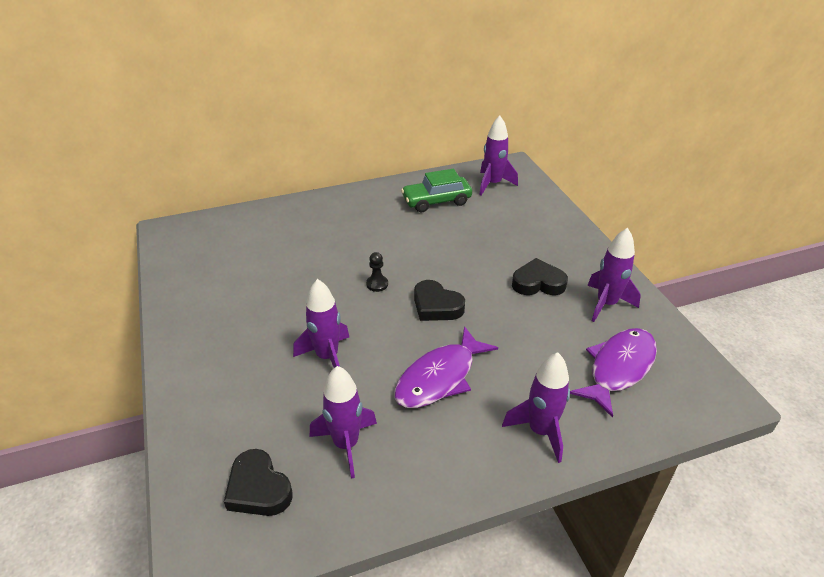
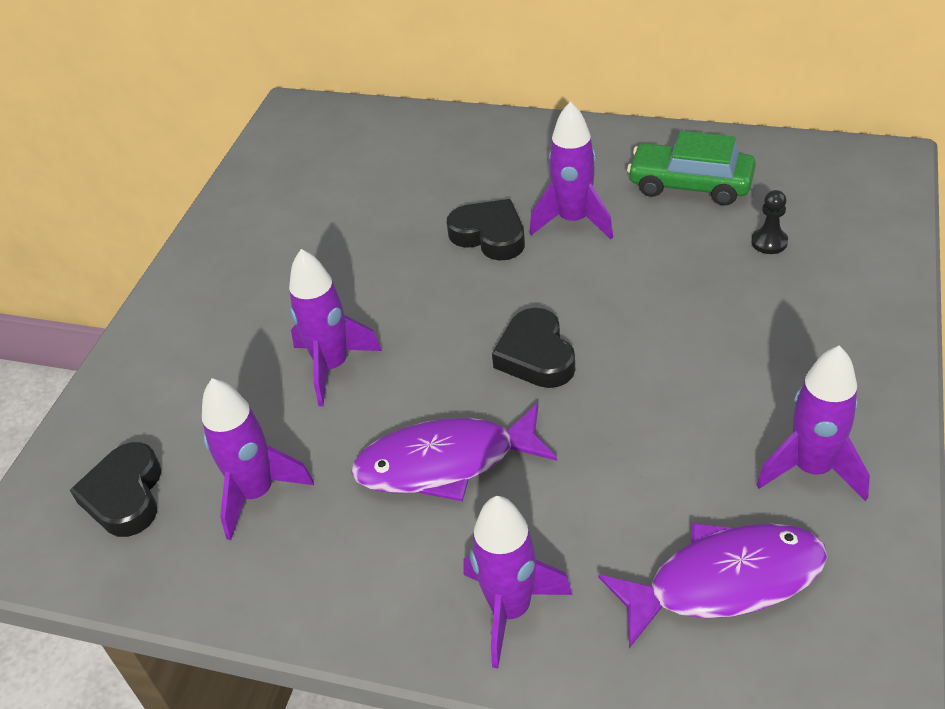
camera: 40 degrees right, 5 degrees up
black pawn [366,252,388,292] -> black pawn moved to [751,190,788,254]
purple rocket [479,116,518,195] -> purple rocket moved to [529,101,613,239]
black heart [512,258,568,295] -> black heart moved to [447,199,525,260]

